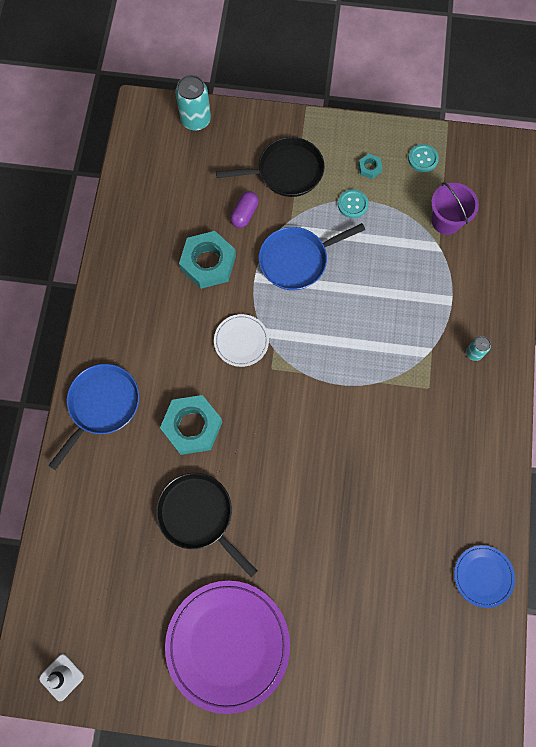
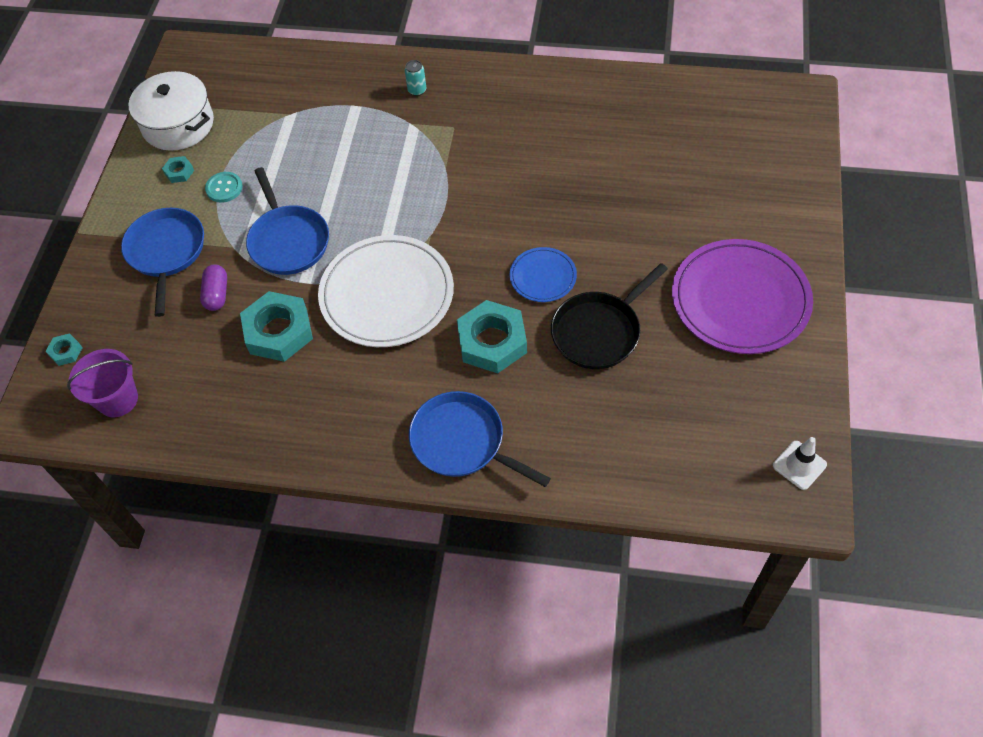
camera: 85 degrees left, 15 degrees down
turquoise can [175,75,211,131] -> turquoise nut [45,333,82,366]
white plate [214,314,269,367] -> white plate [318,235,454,347], size x2.01
black pan [216,137,325,197] -> blue pan [121,208,204,317]
purple capsule [230,191,259,228] -> purple capsule turned 60 degrees clockwise [200,264,227,311]
turquoise button [408,144,439,172] -> white pot [128,71,214,151]
purple bucket [431,182,479,235] -> purple bucket moved to [67,349,138,417]
blue plate [454,545,515,608] -> blue plate moved to [510,247,577,302]

